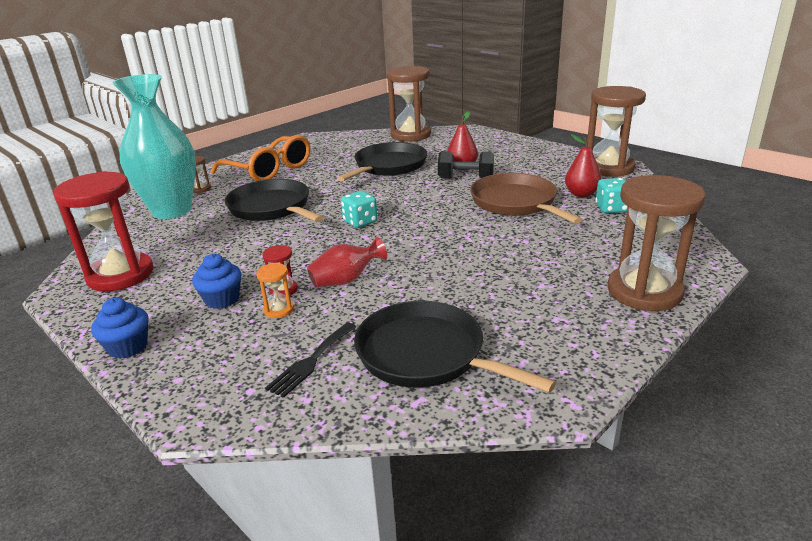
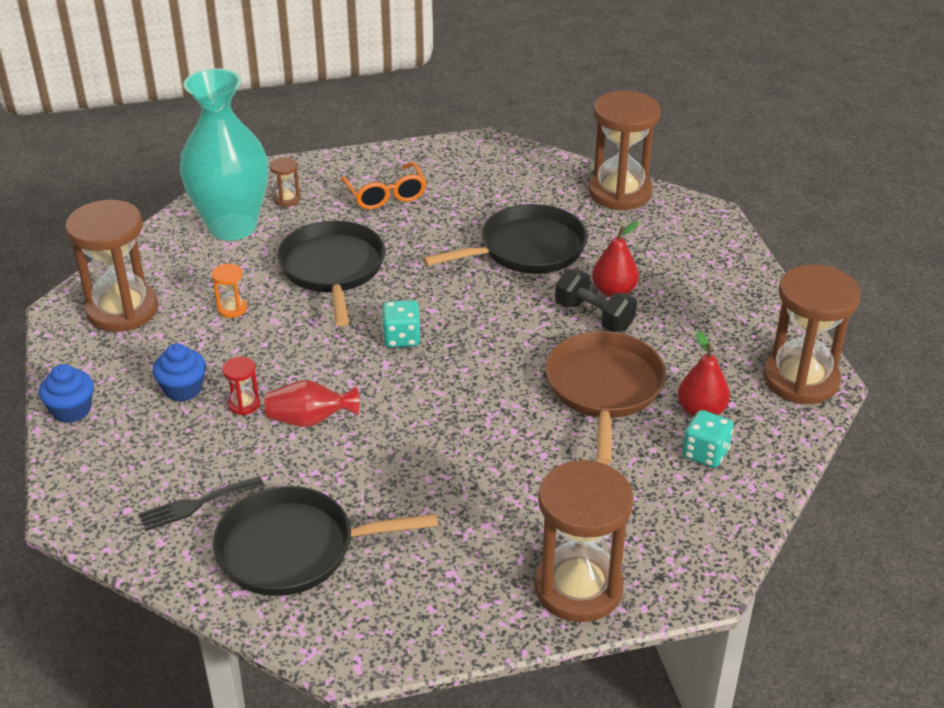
camera: 30 degrees right, 10 degrees up
red hourglass [53,171,153,291] -> brown hourglass [65,200,158,332]
orange glasses [211,135,310,181] -> orange glasses [341,162,426,209], size x0.66
orange hourglass [256,263,294,318] -> orange hourglass moved to [212,264,247,318]
black pan [354,301,556,393] -> black pan turned 75 degrees counterclockwise [213,486,438,596]

